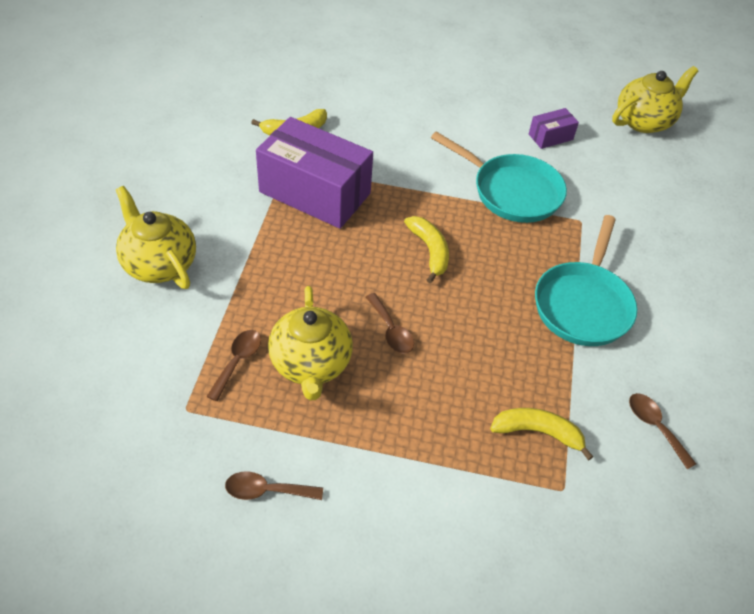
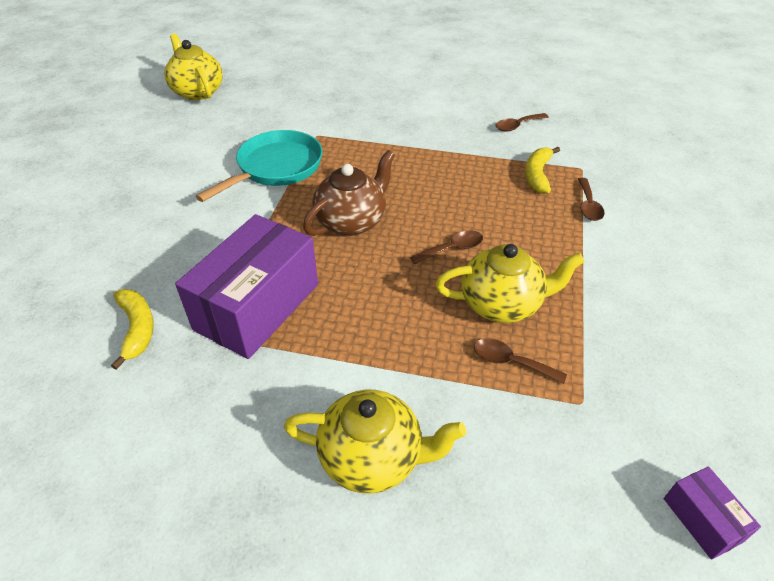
camera: 85 degrees left, 5 degrees down
yellow teapot [116,186,196,289] -> yellow teapot turned 135 degrees counterclockwise [284,390,466,494]
brown spoon [225,471,323,500] -> brown spoon moved to [578,178,605,221]
yellow banana [404,216,449,283] -> brown teapot [303,150,395,236]
purple box [529,108,579,149] -> purple box moved to [664,466,761,560]
turquoise pan [535,215,637,346] -> none

